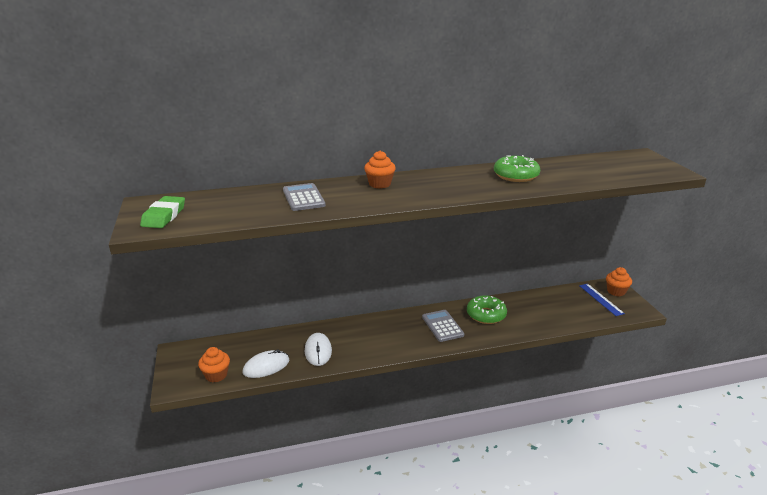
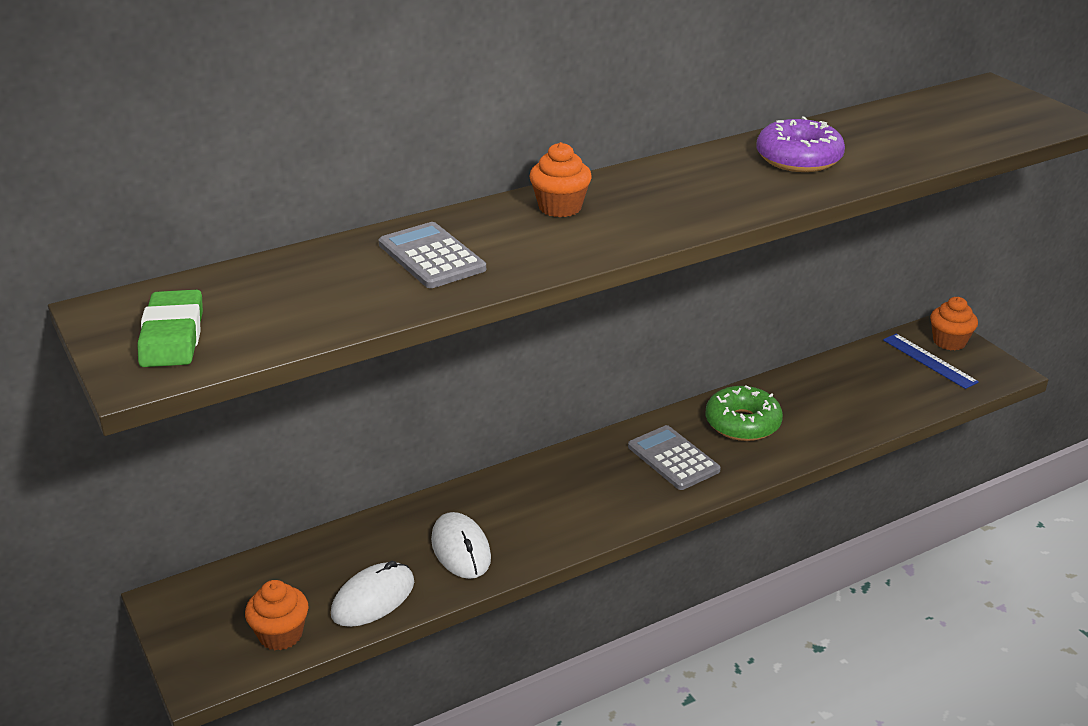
camera: 15 degrees left, 5 degrees up
green donut [494,155,540,182] -> purple donut [756,116,845,172]

